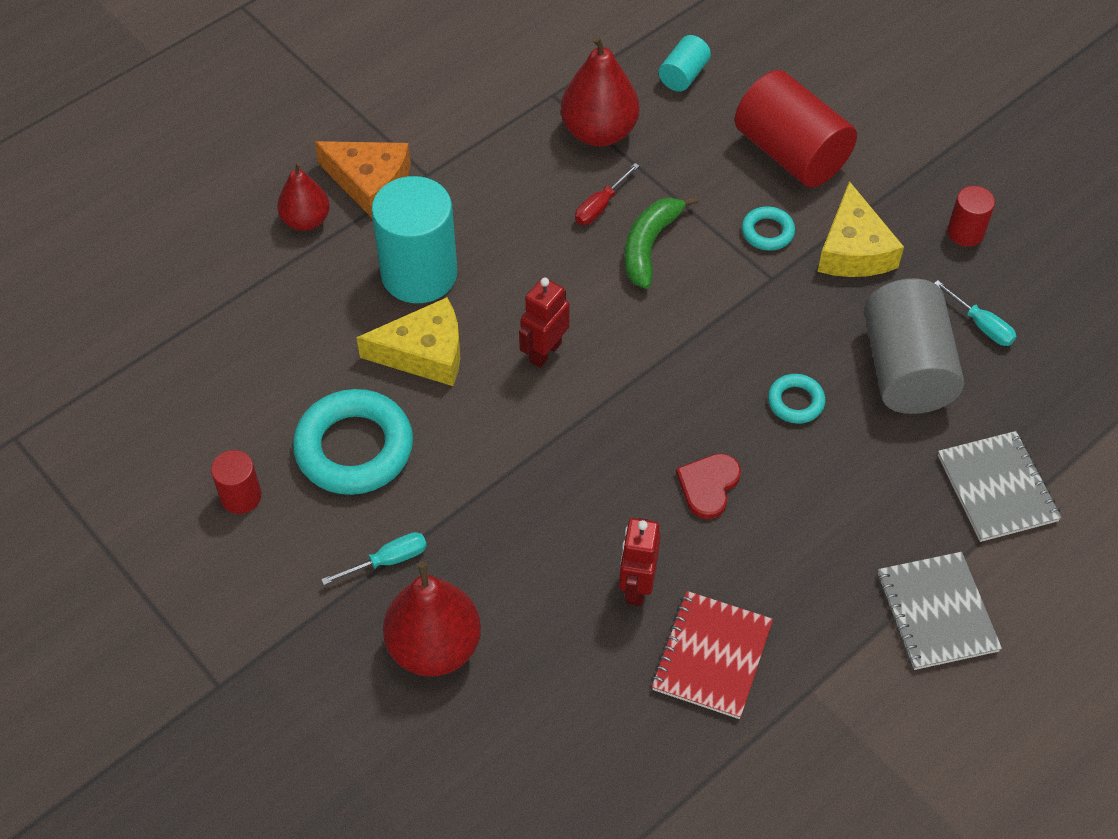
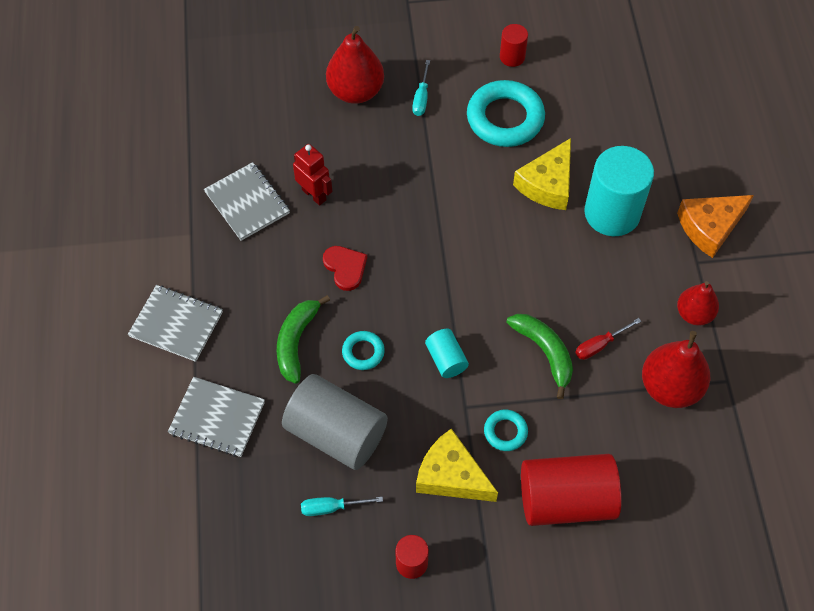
camera: 125 degrees right, 5 degrees up
red pear [277,162,330,231] -> red pear moved to [677,281,719,326]
red robot [519,277,570,368] -> none
red screwdriver [575,163,640,225] -> red screwdriver turned 105 degrees counterclockwise [575,318,641,360]
red notebook [651,591,773,719] -> grey notebook [204,162,290,241]
turquoise cylinder [659,35,711,92] -> turquoise cylinder moved to [425,329,469,378]
none -> green banana [277,295,330,384]

